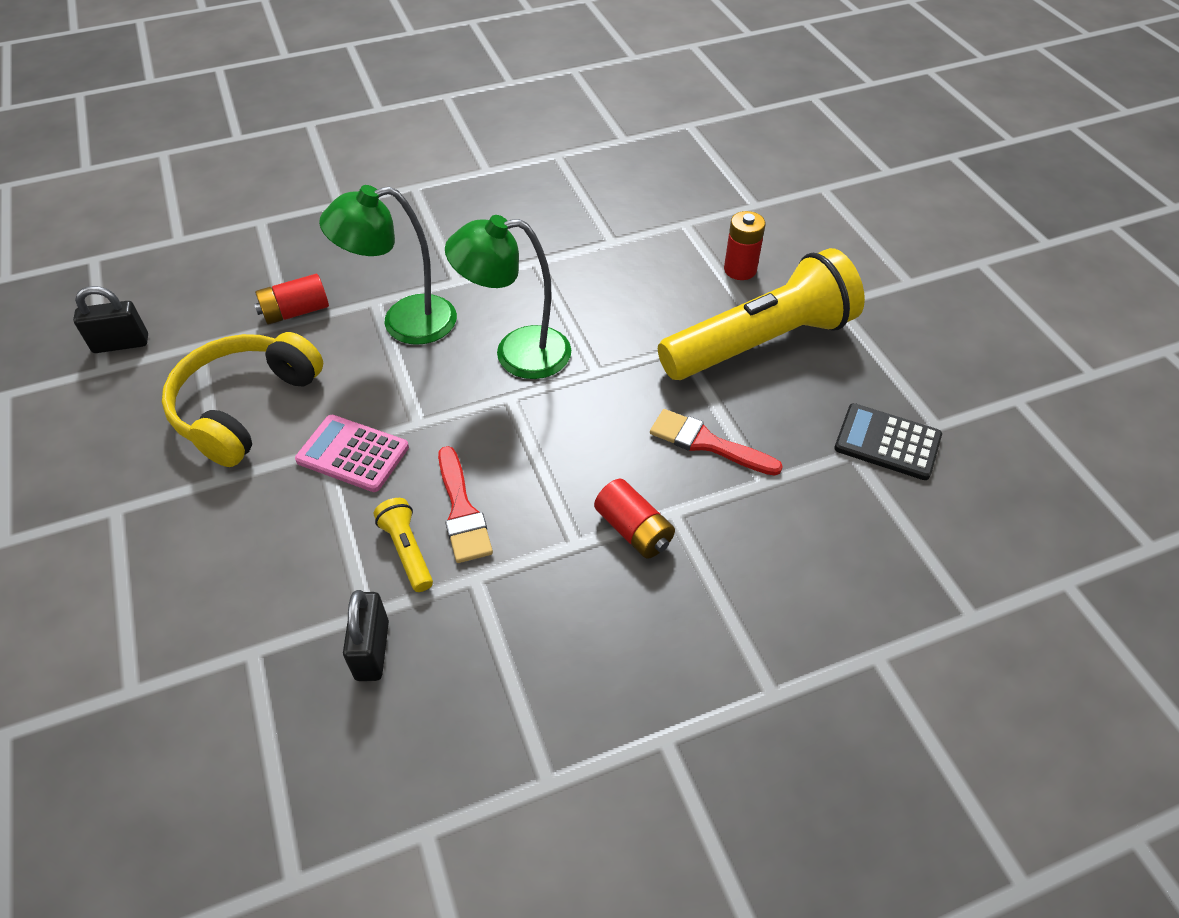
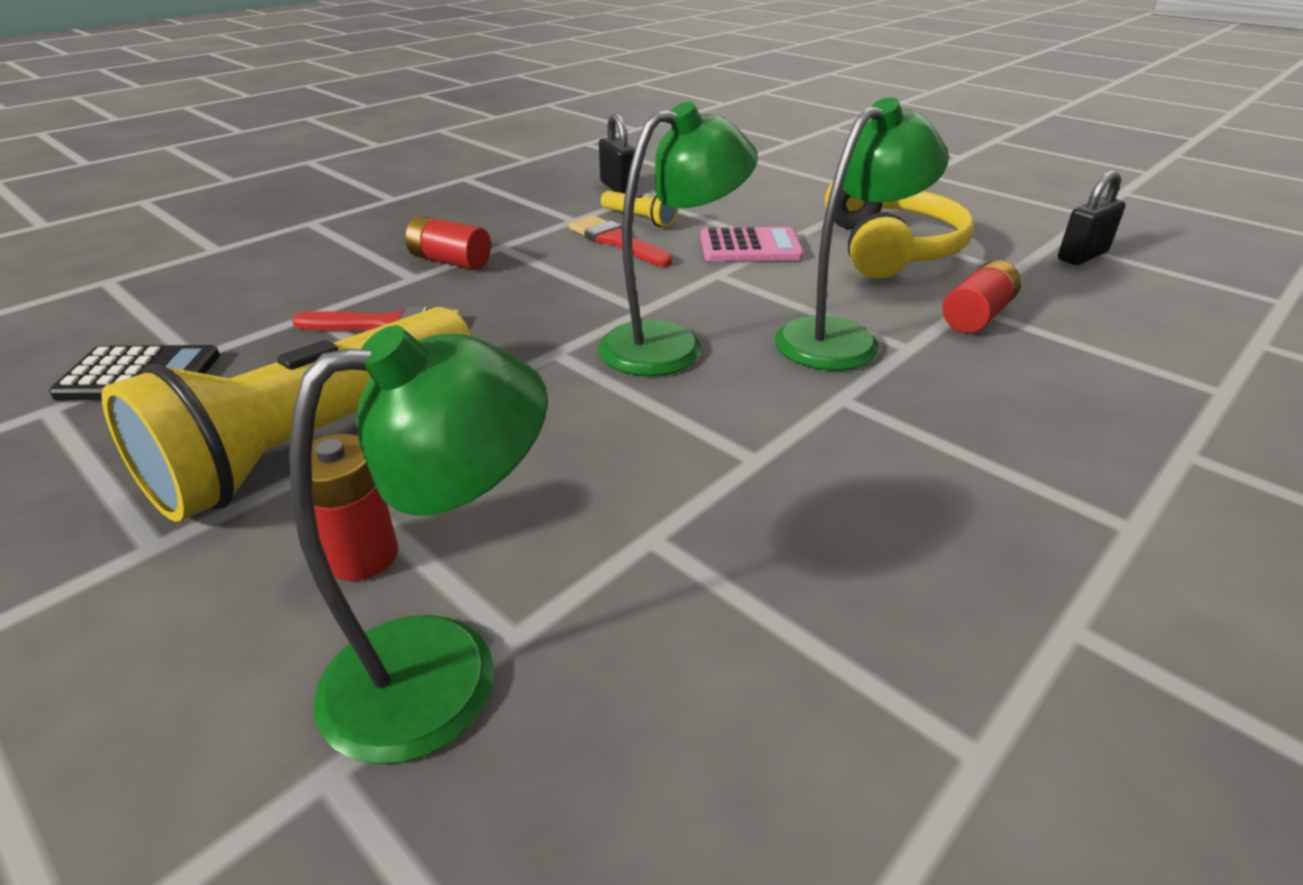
camera: 155 degrees right, 15 degrees down
none -> green lamp [289,325,548,764]

